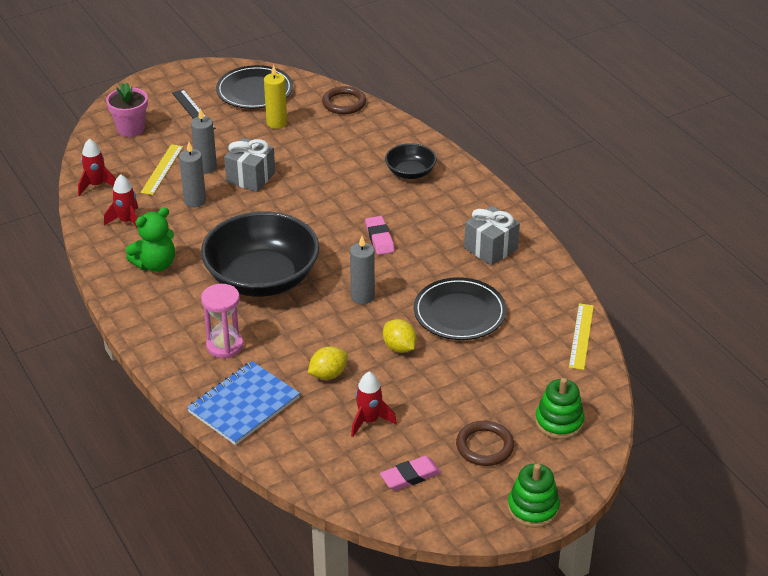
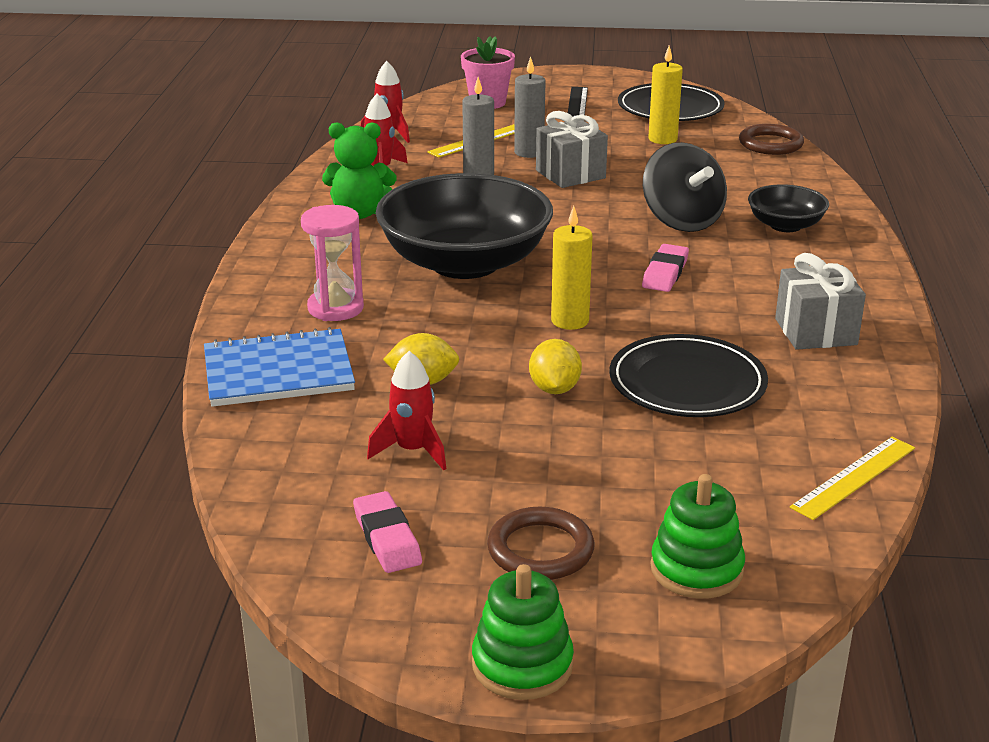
camera: 35 degrees right, 10 degrees down
grey candle [350,236,375,304] -> yellow candle [551,206,593,330]
pink eraser [380,456,441,491] -> pink eraser turned 60 degrees clockwise [353,491,422,573]
none -> black spinning top [643,142,727,232]

